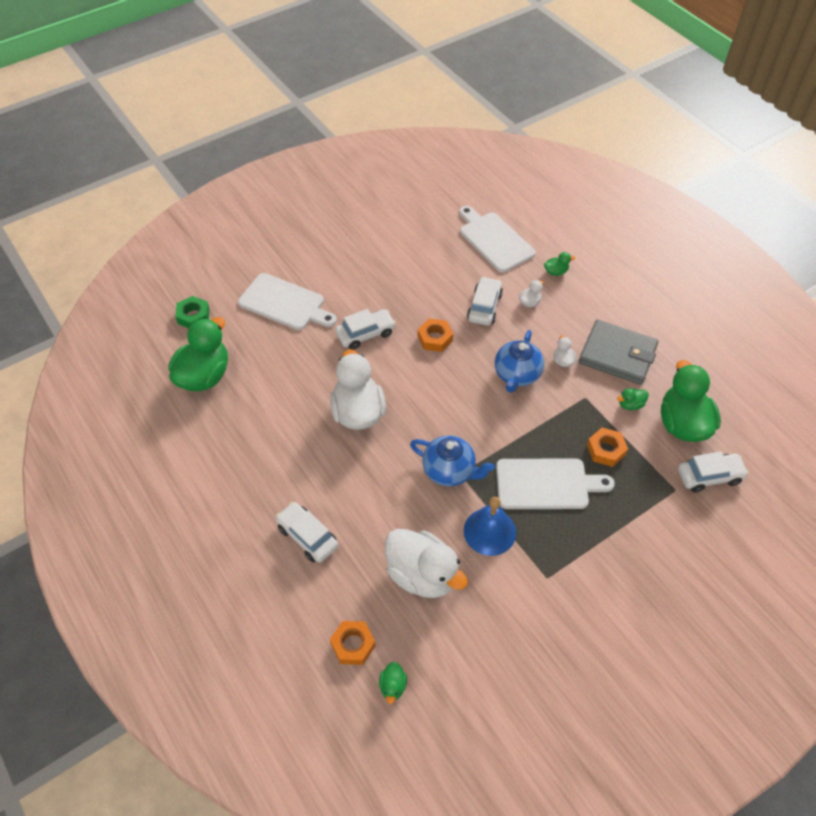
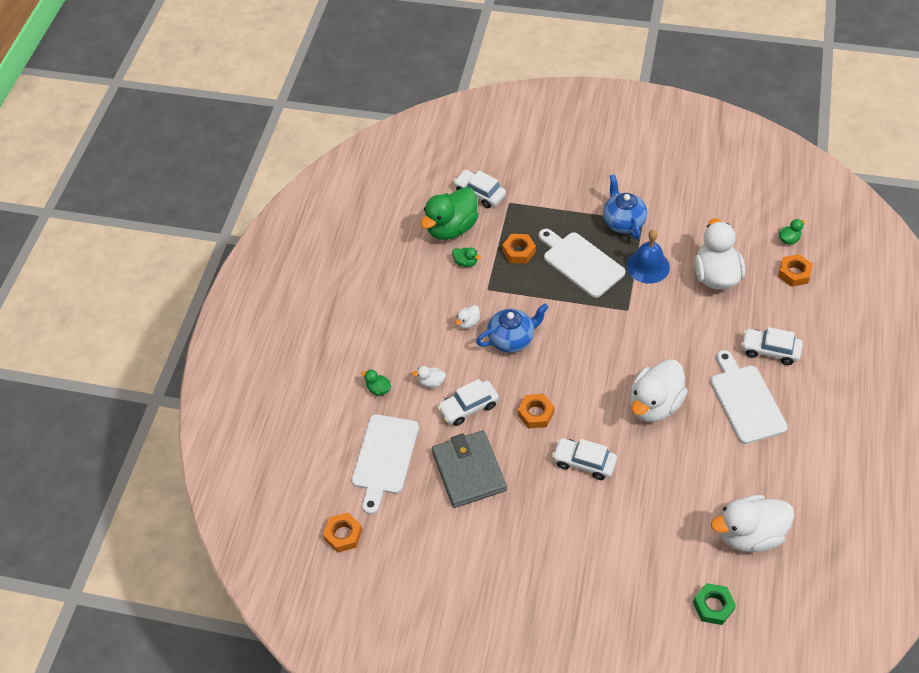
camera: 130 degrees left, 0 degrees up
green duck [168,317,228,391] -> white duck [711,495,794,552]
white cutting board [238,273,337,330] -> white cutting board moved to [710,350,788,444]
white car [275,502,338,563] -> white car turned 105 degrees clockwise [741,327,803,365]
blue teapot [410,436,495,486] -> blue teapot moved to [603,174,647,240]
grey wallet [579,320,659,385] -> grey wallet moved to [432,430,507,508]
none -> orange nut [323,513,362,553]

